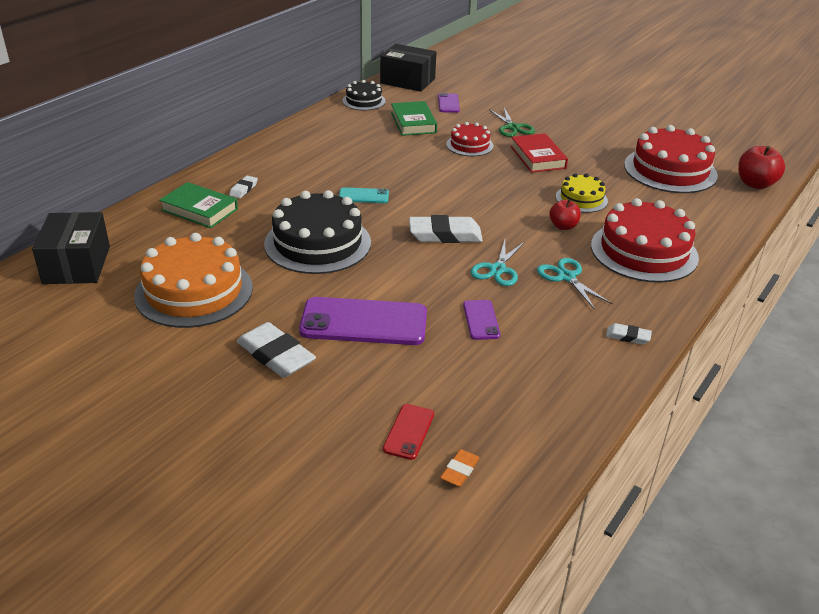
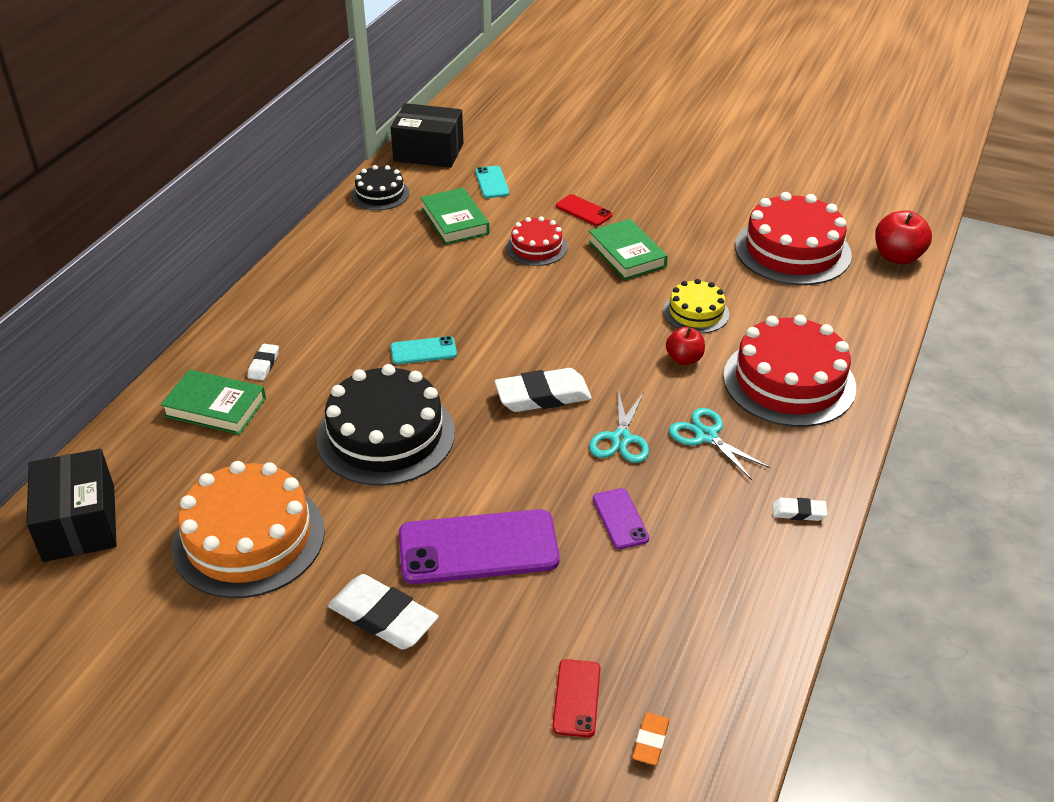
camera: 10 degrees left, 5 degrees up
purple phone [438,93,460,113] -> turquoise phone [475,166,509,198]
green scissors [489,108,535,137] -> red phone [556,194,613,226]
red book [510,133,568,173] -> green book [588,219,668,280]

